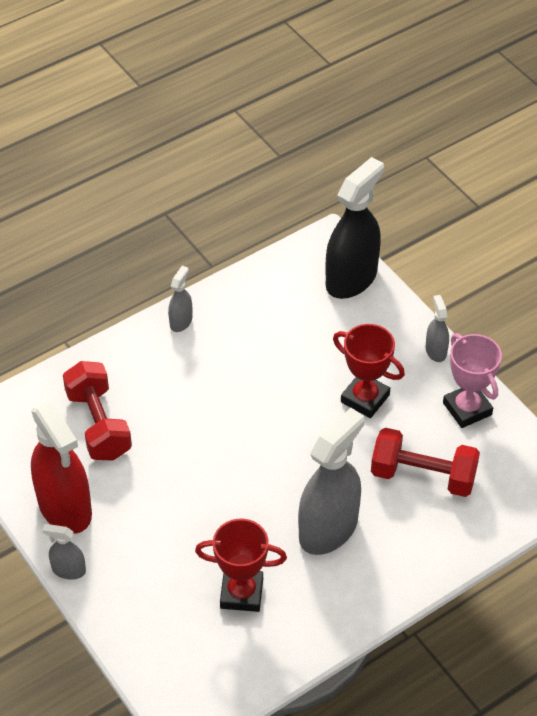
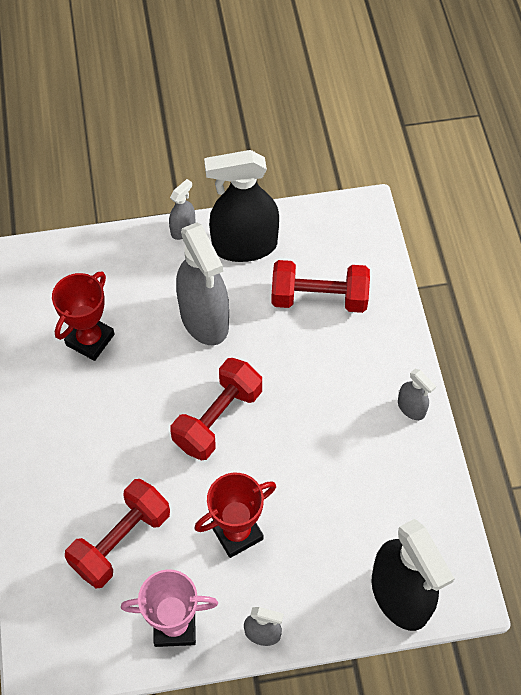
camera: 115 degrees right, 10 degrees up
red spray bottle [31,401,92,534] -> black spray bottle [204,150,279,262]
grey spray bottle [298,408,365,555] -> grey spray bottle moved to [176,222,229,345]
none -> red dumbbell [171,358,262,460]

